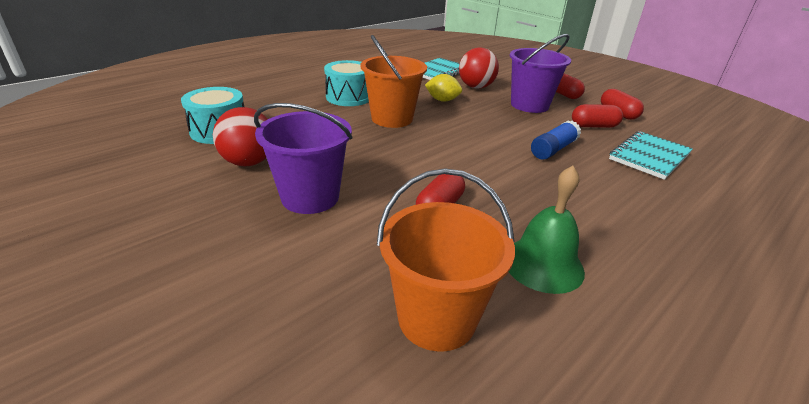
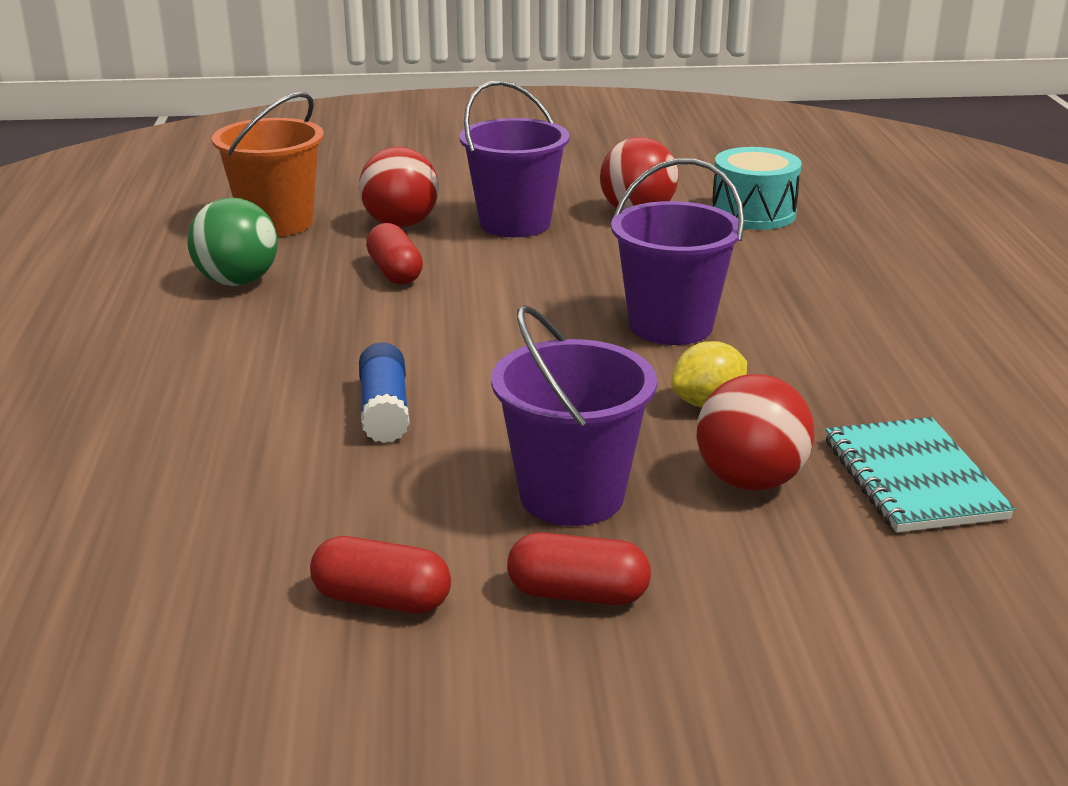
camera: 130 degrees right, 5 degrees down
turquoise drum [324,60,369,106] -> none
orange bucket [360,35,427,128] -> purple bucket [611,158,745,345]
green bell [509,166,585,294] -> green ball [187,198,278,286]
red capsule [572,104,623,128] -> none
turquoise notebook [609,131,693,180] -> none
none -> red ball [359,147,439,228]

